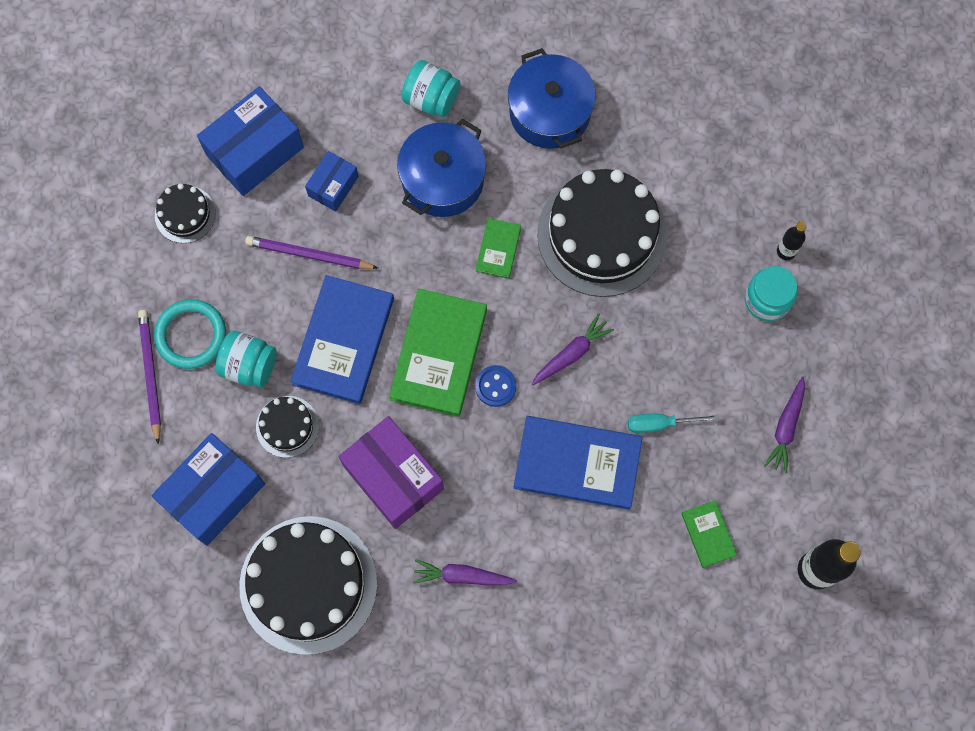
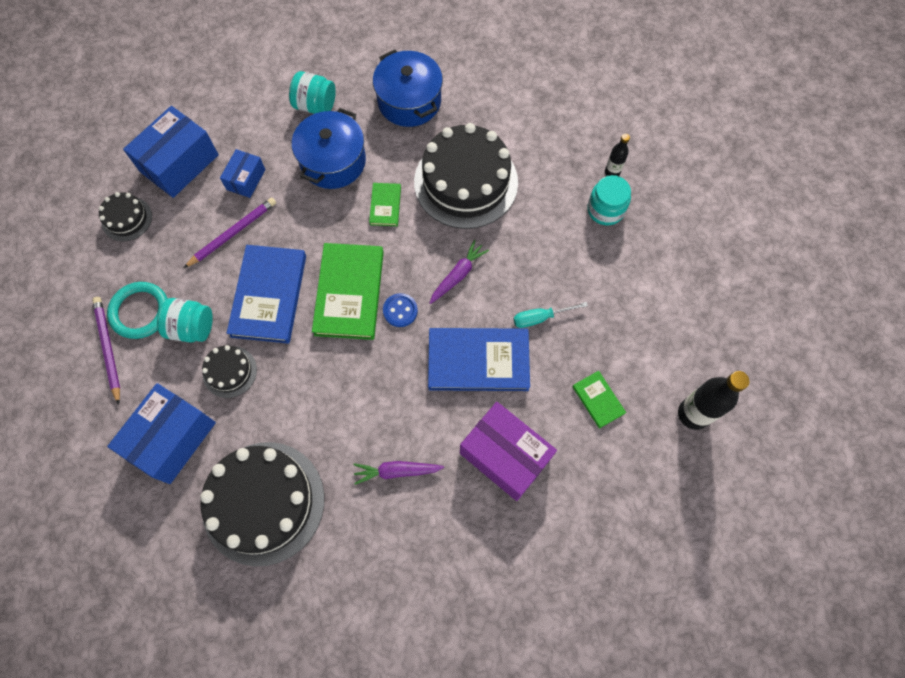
camera: 10 degrees left, 5 degrees down
purple pencil [245,236,378,269] -> purple pencil turned 135 degrees clockwise [184,198,276,268]
purple box [339,416,444,529] -> purple box moved to [460,402,557,501]
purple carrot [764,376,805,473] -> none

